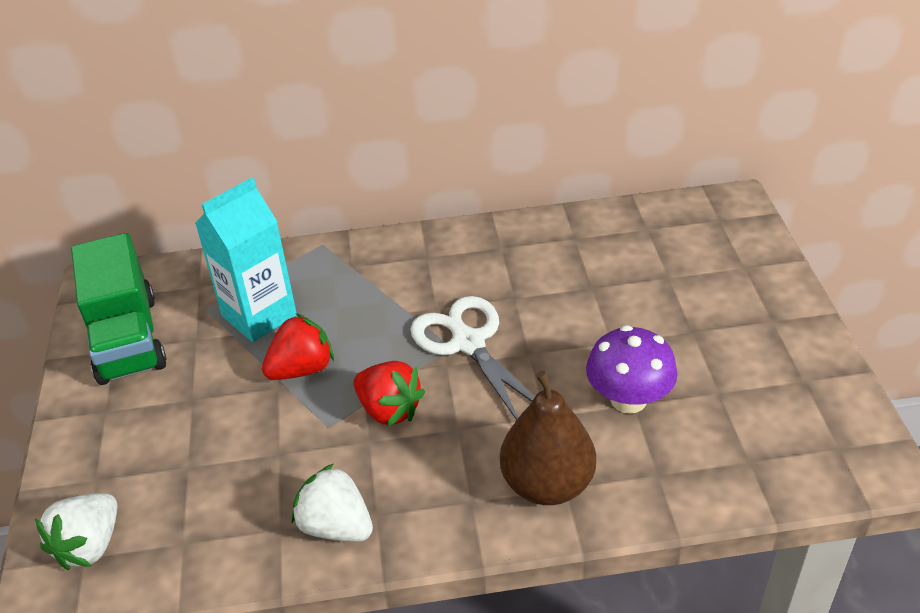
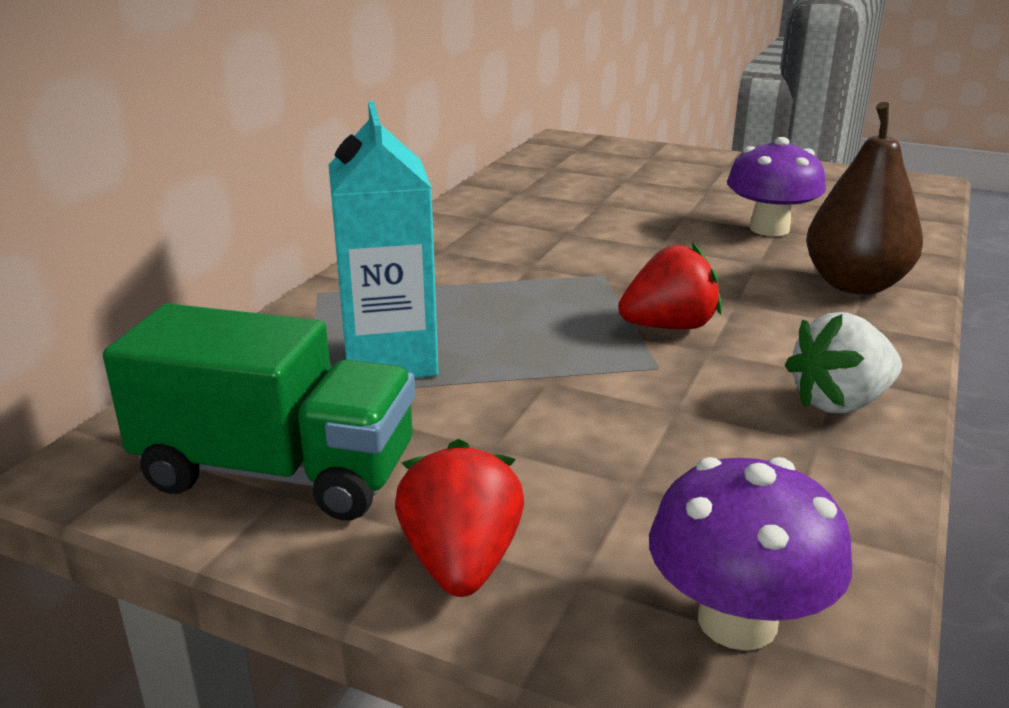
camera: 60 degrees left, 15 degrees down
white strawberry [35,493,117,570] -> purple mushroom [649,457,852,651]
red strawberry [262,313,334,380] -> red strawberry moved to [395,439,524,597]
white scissors [410,296,534,420] -> none

